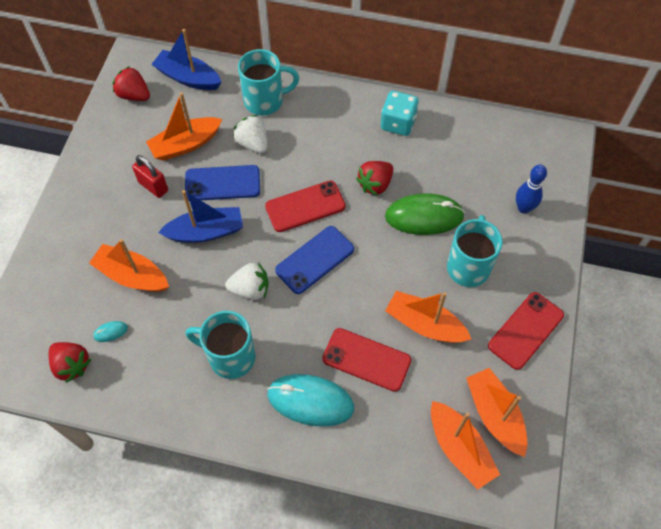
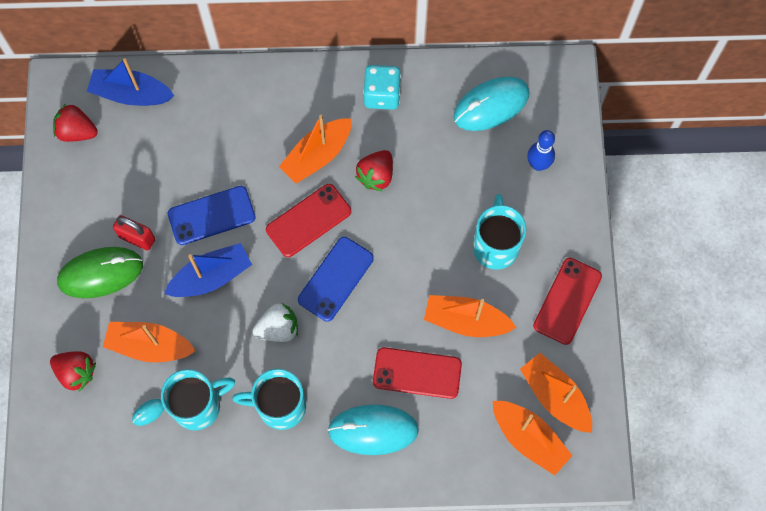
camera: 15 degrees left, 10 degrees up
red strawberry [49,342,91,383] -> red strawberry moved to [50,351,96,392]
orange boat [146,92,222,161] -> orange boat moved to [279,115,352,184]
white strawberry [233,115,267,154] -> none
turquoise mug [238,49,299,116] -> turquoise mug moved to [161,369,235,430]
green mouse [385,193,465,235] -> green mouse moved to [57,247,143,298]
none -> turquoise mouse [453,77,530,131]

